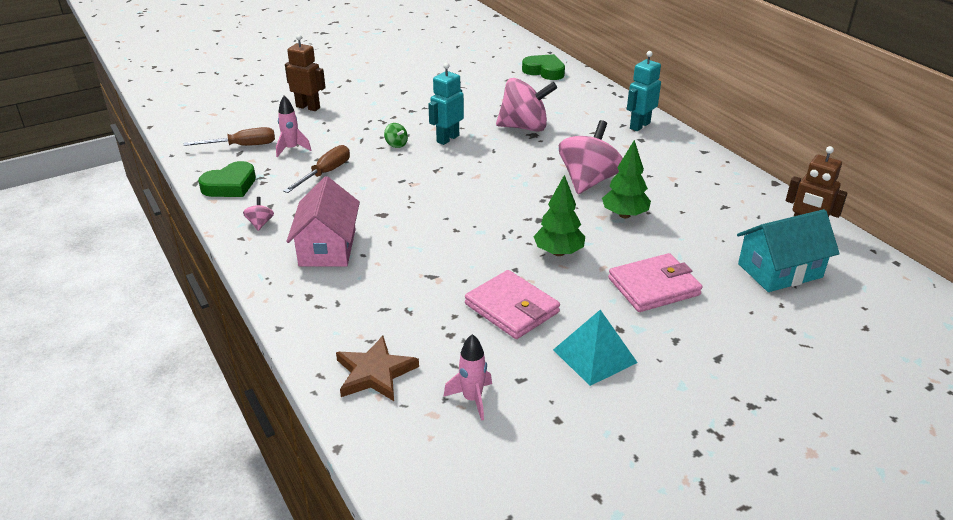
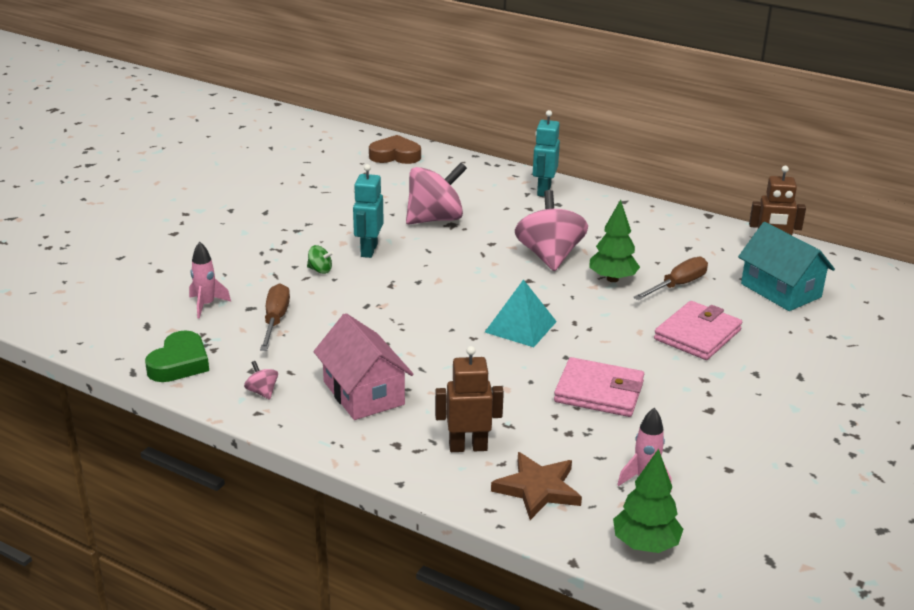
camera: 30 degrees left, 5 degrees down
brown screwdriver [183,127,275,146] -> brown screwdriver moved to [633,257,708,300]
brown robot [285,34,326,111] -> brown robot moved to [435,346,504,452]
green heart [522,54,565,80] -> brown heart [369,135,421,164]
green tree [533,175,585,256] -> green tree moved to [613,449,683,553]
turquoise pyramid [553,310,638,386] -> turquoise pyramid moved to [485,279,557,347]
turquoise house [737,209,840,292] -> turquoise house turned 75 degrees counterclockwise [738,222,835,311]

